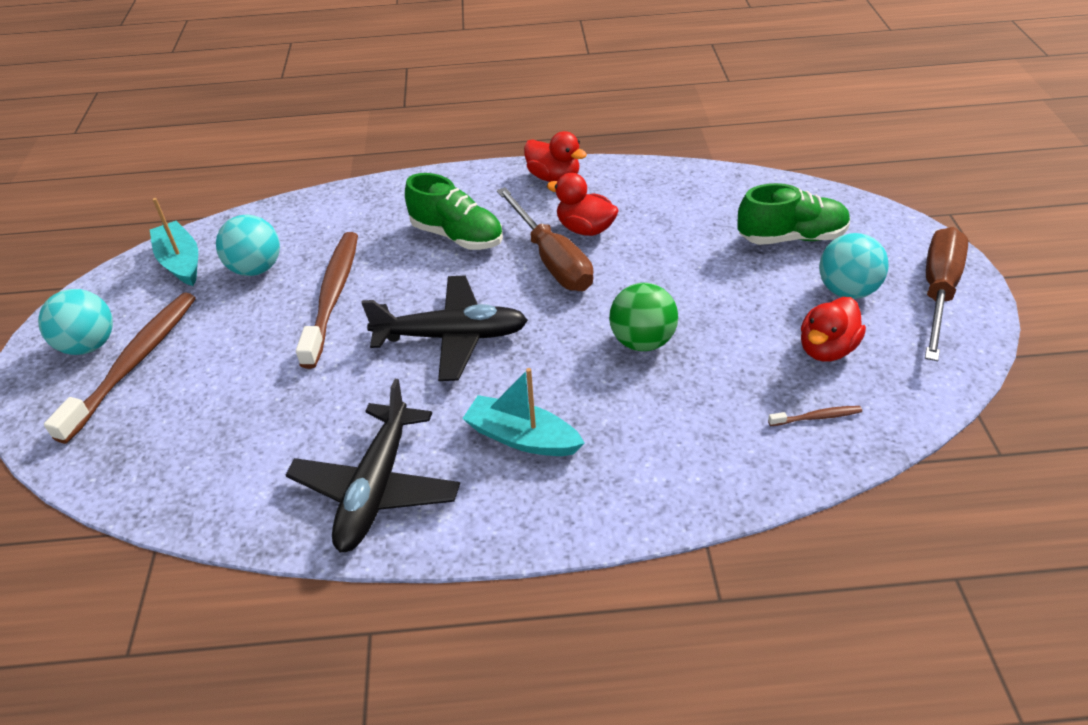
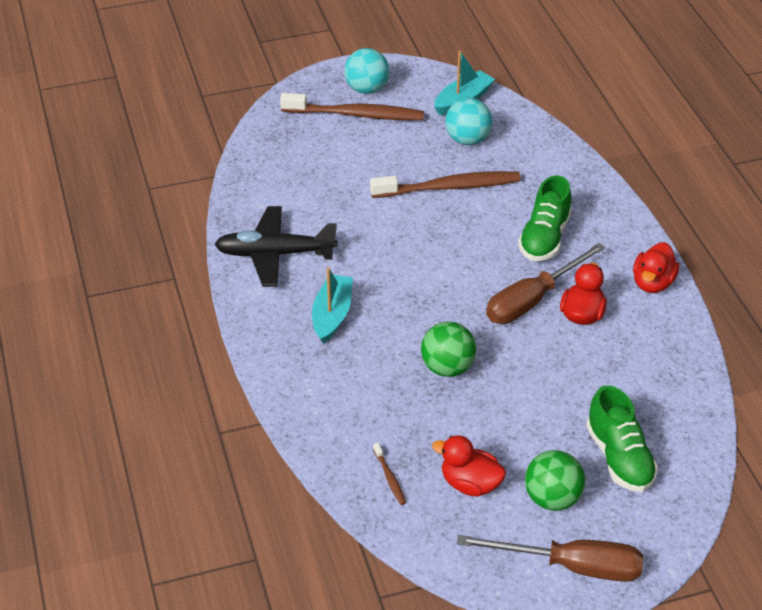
camera: 75 degrees right, 0 degrees up
black plane [361,276,528,381] -> none
turquoise ball [819,233,889,299] -> green ball [525,450,585,511]

